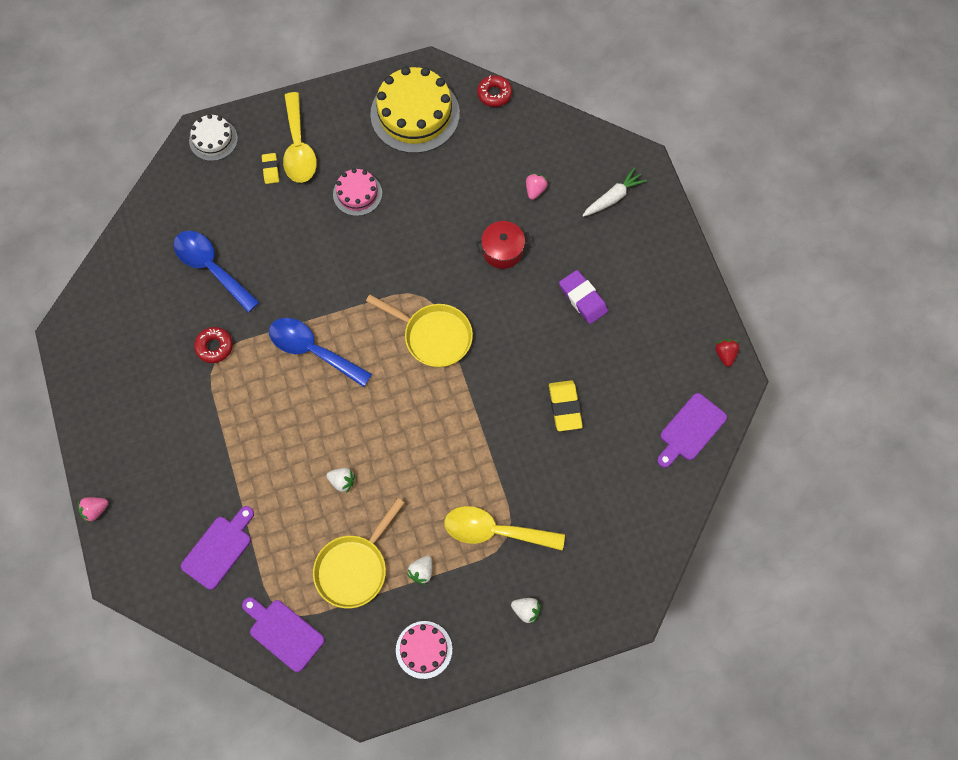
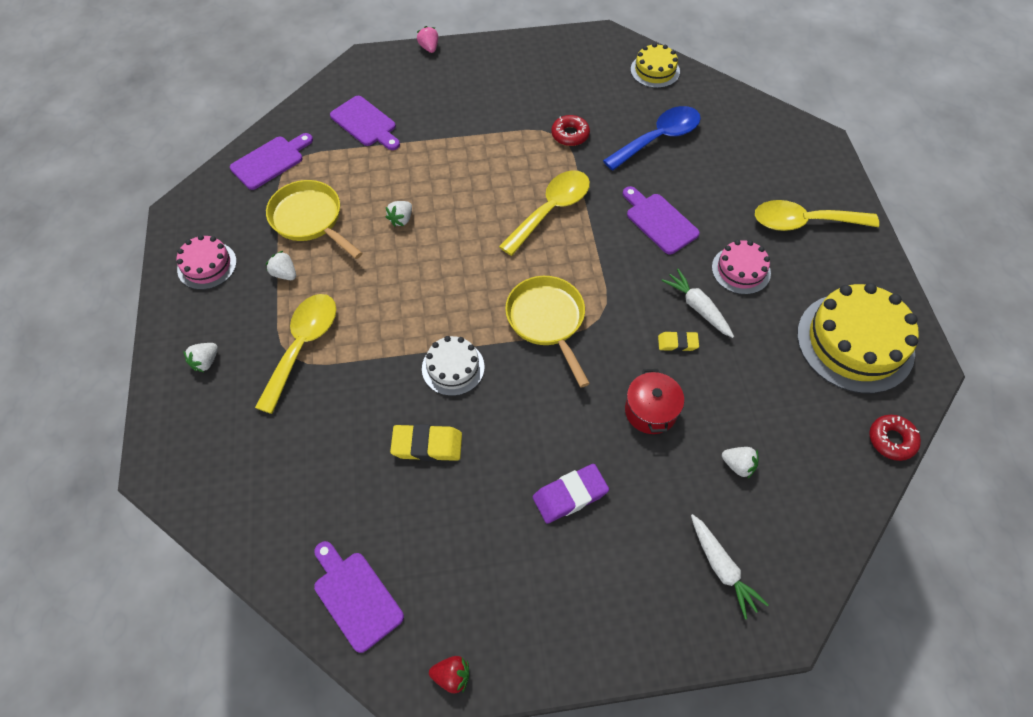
camera: 100 degrees right, 10 degrees down
white cake [189,114,238,161] -> white cake moved to [422,336,485,396]
yellow eraser [262,153,279,184] -> yellow eraser moved to [658,331,699,351]
blue spoon [269,318,372,387] -> yellow spoon [499,170,590,256]
yellow pan [366,295,473,367] -> yellow pan turned 120 degrees clockwise [505,276,590,387]
pink strawberry [526,173,548,200] -> white strawberry [722,447,758,479]
none -> purple cutting board [623,186,700,254]
none -> yellow cake [631,43,680,88]
none -> white carrot [661,269,734,338]

